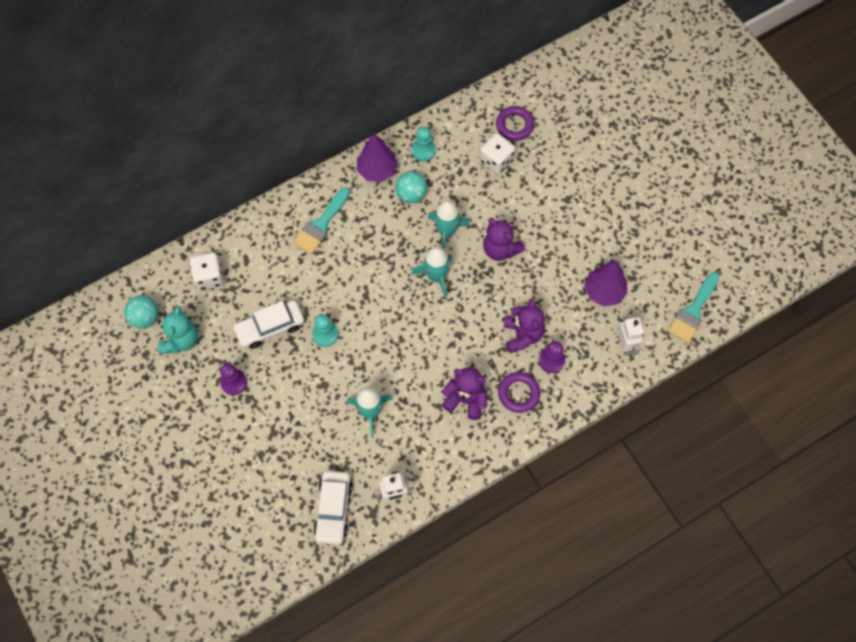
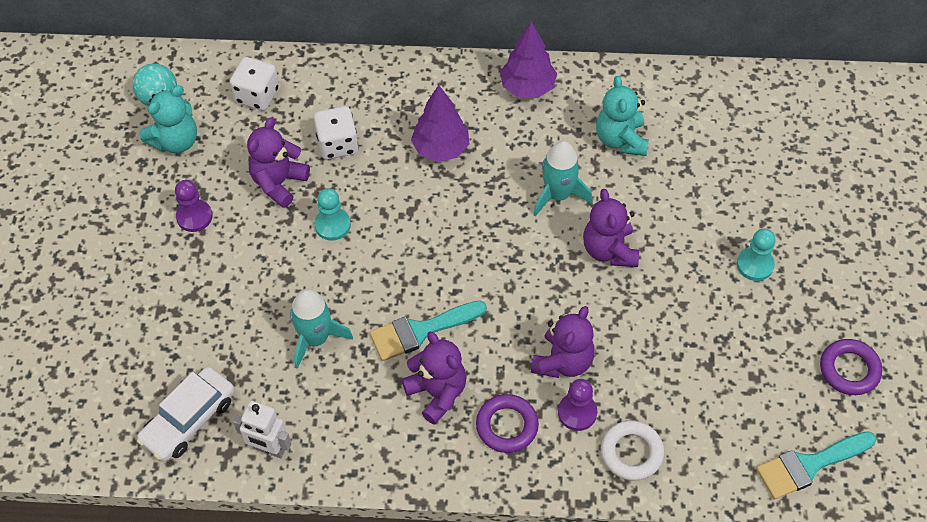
camera: 35 degrees right, 10 degrees down
white car [232,300,304,349] -> purple teddy bear [247,117,310,208]
turquoise brush [293,187,350,254] -> turquoise brush moved to [370,300,487,361]
turquoise ball [395,171,427,204] -> none
turquoise pawn [411,127,436,161] -> turquoise pawn moved to [737,229,776,281]
turquoise rocket [411,247,452,298] -> none
white dice [480,133,515,174] -> white dice moved to [314,106,358,159]
purple ring [496,106,534,141] -> purple ring moved to [820,339,882,395]
purple tree [584,261,627,306] -> purple tree moved to [411,85,469,162]
white robot [617,314,644,356] -> none
none -> turquoise teddy bear [596,76,649,156]
none -> white ring [601,420,664,480]

